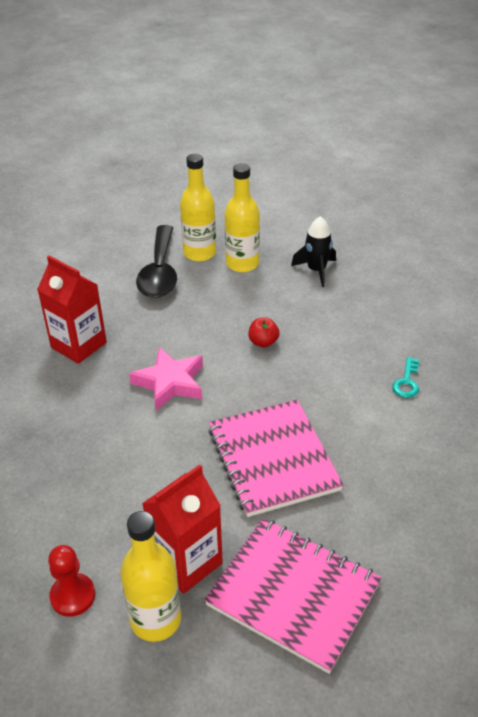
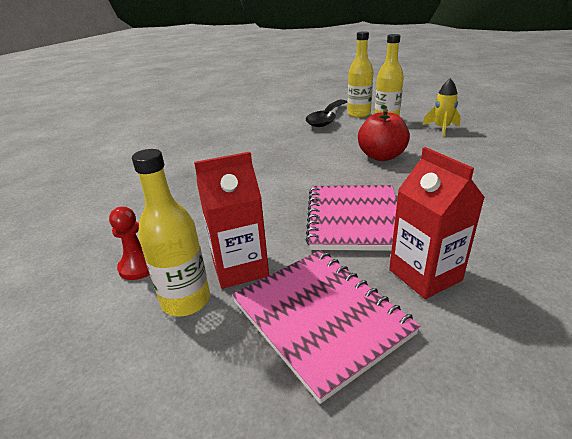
camera: 25 degrees right, 10 degrees down
red carton [37,255,107,364] -> red carton moved to [389,147,485,299]
pink star [129,347,203,410] -> none
red apple [248,317,279,347] -> red apple [358,109,410,161], size x2.01
black rocket [291,216,336,287] -> yellow rocket [423,78,461,137]
turquoise key [392,357,419,398] -> none

